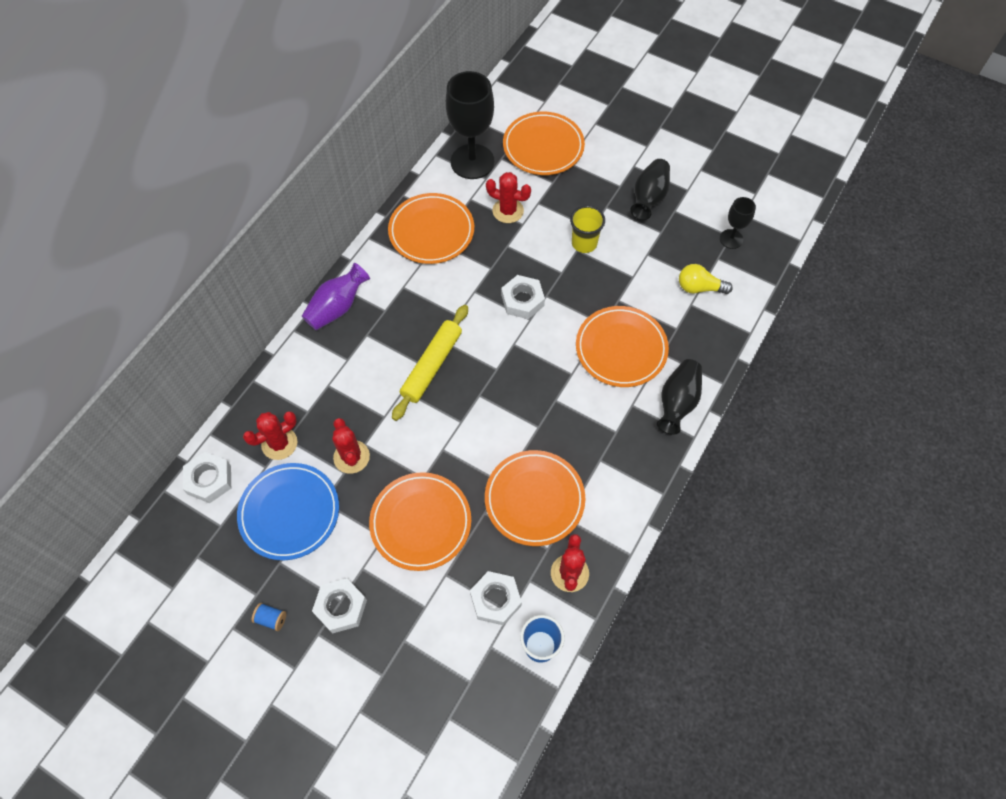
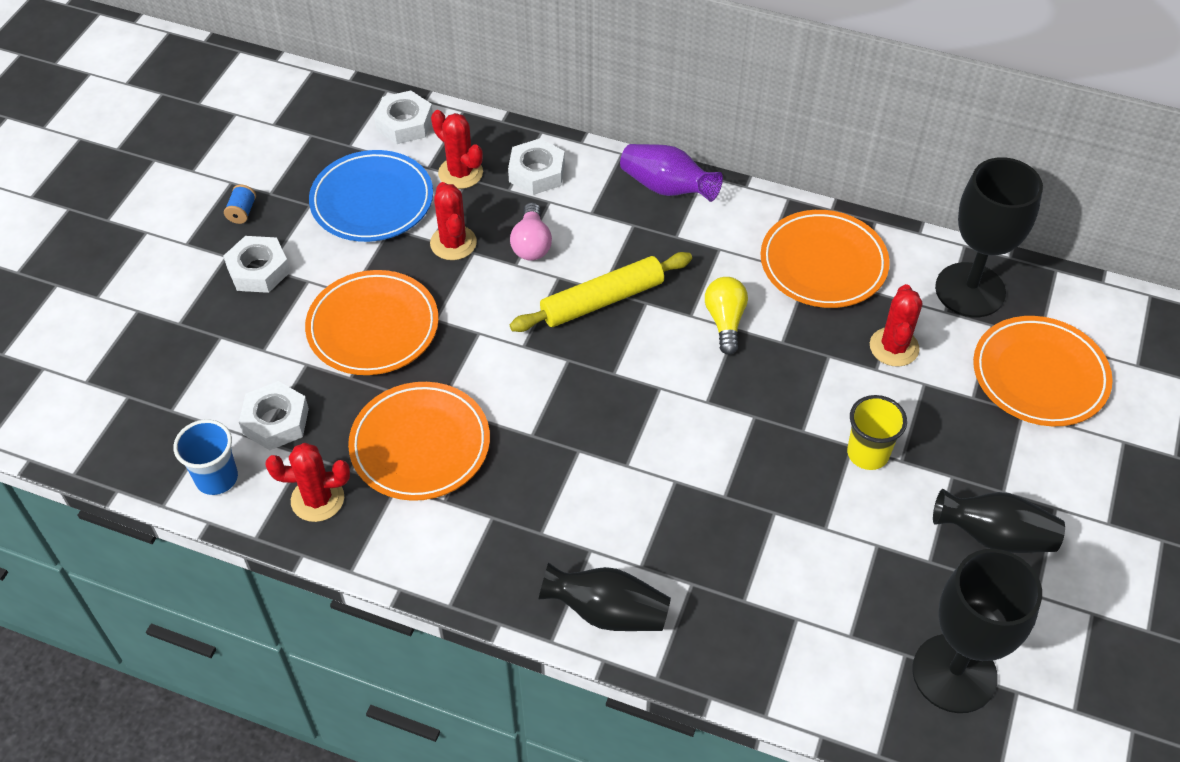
camera: 80 degrees right, 10 degrees down
red cactus [332,418,370,474] -> red cactus turned 75 degrees counterclockwise [430,182,477,260]
yellow rolling pin [392,305,468,421] -> yellow rolling pin turned 45 degrees counterclockwise [510,252,692,332]
white nut [501,275,545,319] -> white nut moved to [508,138,565,195]
orange plate [576,306,669,387] -> none
yellow light bulb [679,264,733,294] -> yellow light bulb moved to [705,277,748,355]
black goblet [720,197,756,249] -> black goblet [912,549,1042,713], size x1.97
none -> pink light bulb [510,203,552,261]

